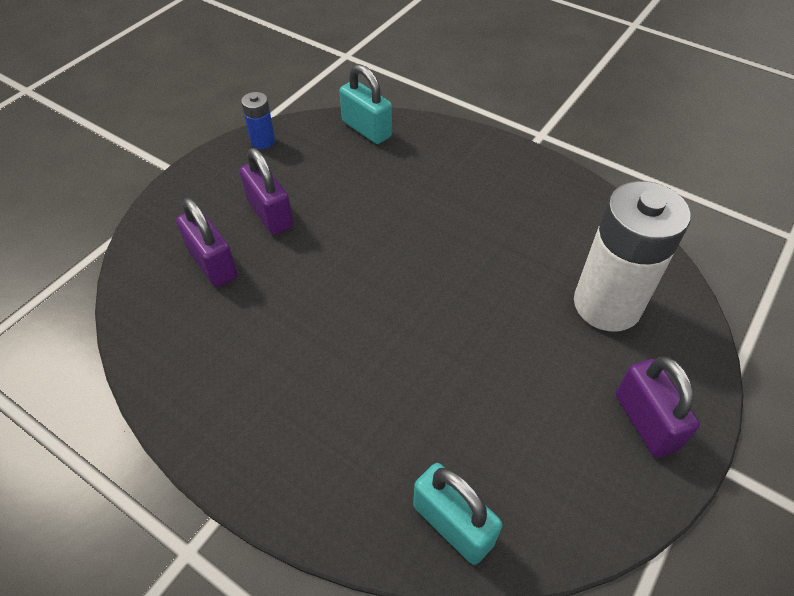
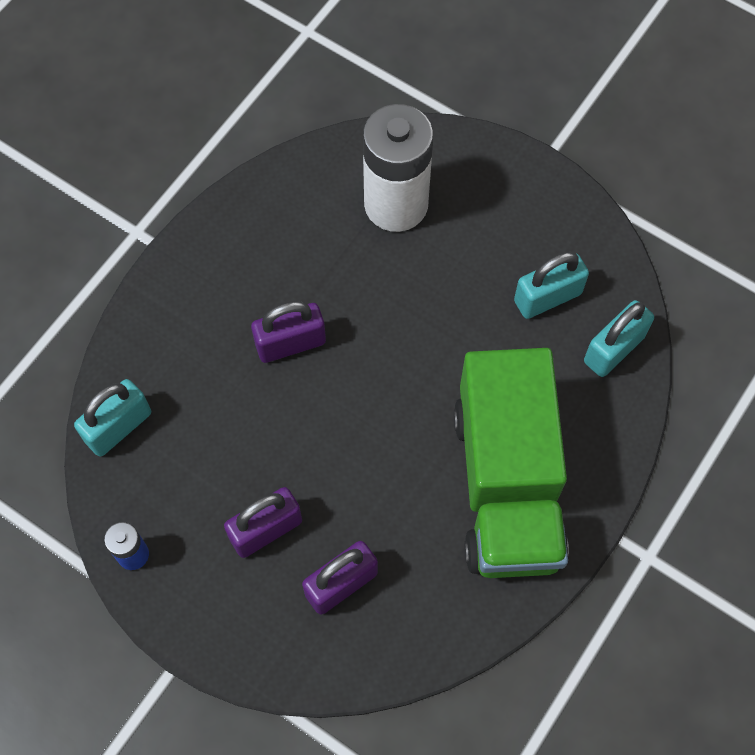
camera: 90 degrees left, 15 degrees up
purple padlock [616,357,700,458] -> purple padlock moved to [251,301,326,363]
none -> green truck [453,348,569,578]
none -> turquoise padlock [514,252,589,319]

